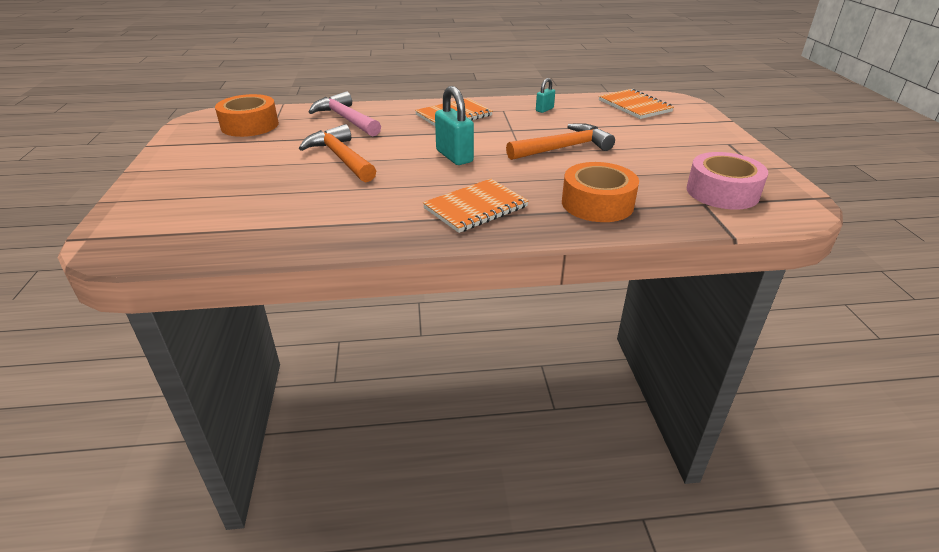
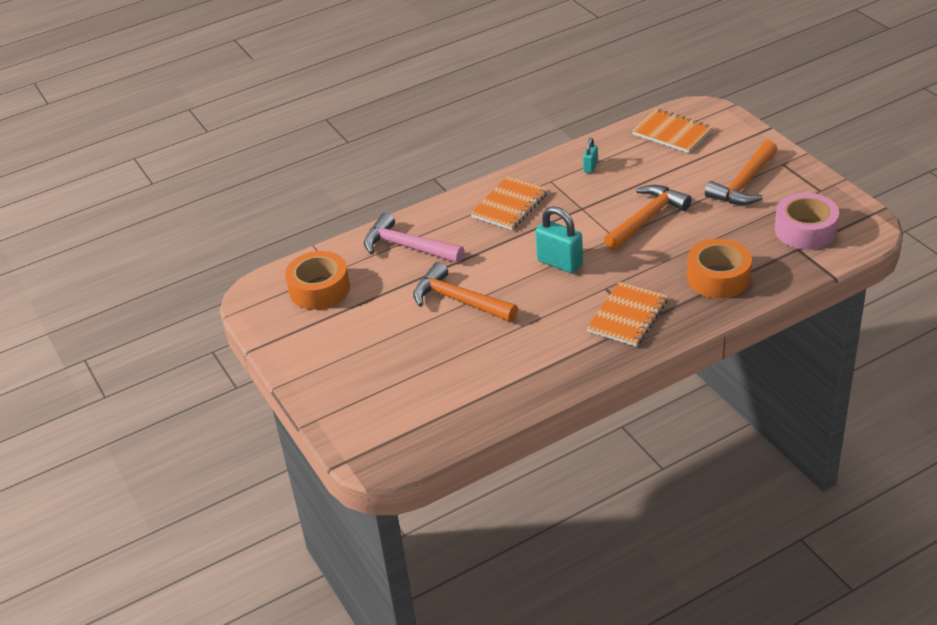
camera: 20 degrees left, 5 degrees up
none -> orange hammer [705,140,777,205]

